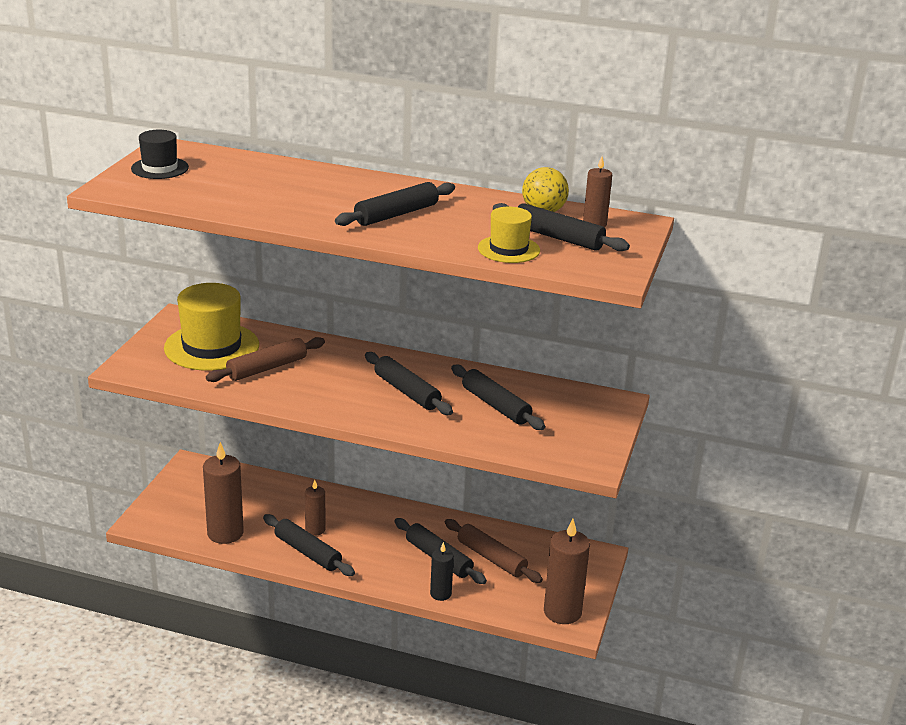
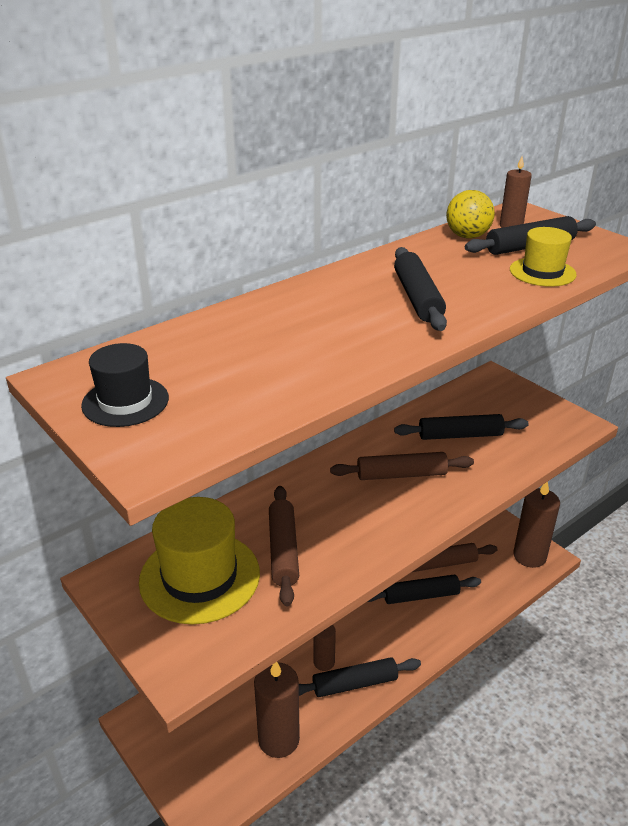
camera: 55 degrees left, 5 degrees up
black rolling pin [365,352,453,415] -> brown rolling pin [330,452,474,480]
black candle [430,542,454,601] -> none

